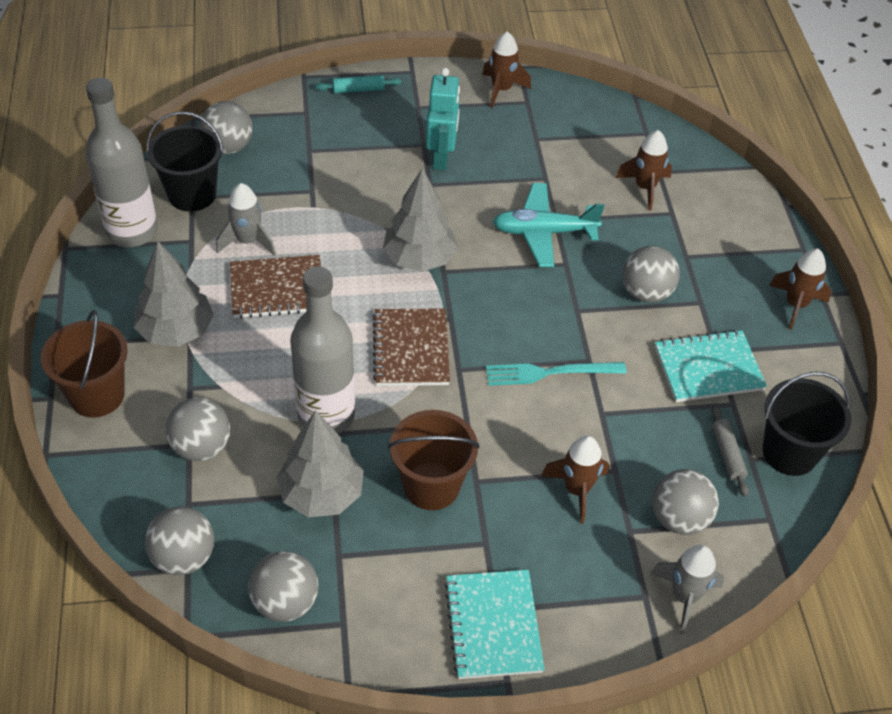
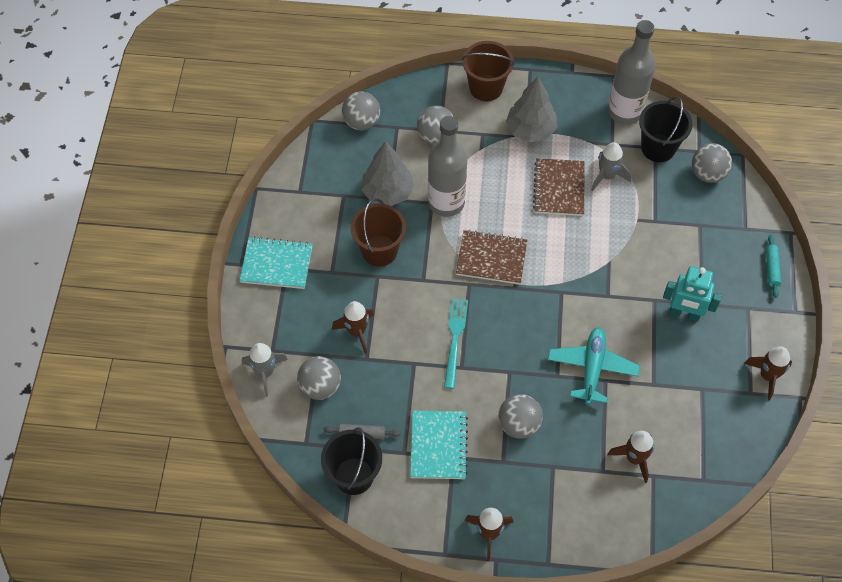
camera: 105 degrees right, 10 degrees up
grey ball [248,551,318,622] -> none
grey tree [383,168,458,272] -> none

